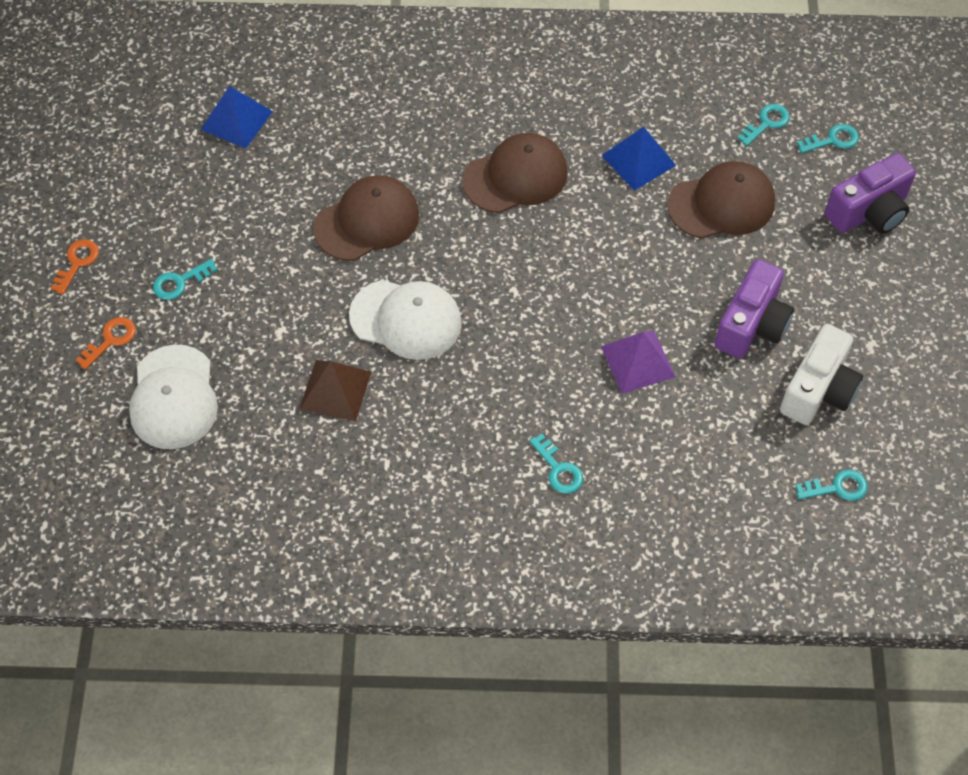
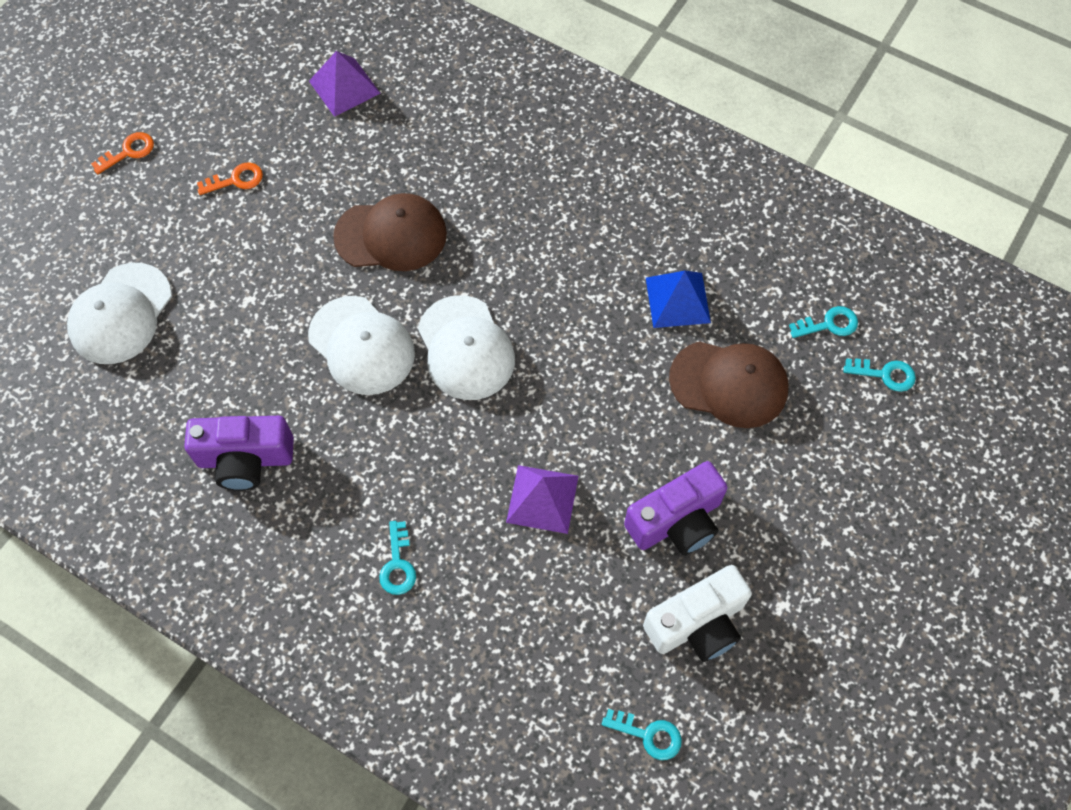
camera: 30 degrees right, 5 degrees up
orange key [76,317,136,370] -> orange key moved to [197,162,263,195]
turquoise key [153,259,218,300] -> none
blue pyramid [201,86,273,149] -> purple pyramid [309,51,380,117]
brown pyramid [299,360,371,421] -> none
brown cap [463,133,568,213] -> none
purple camera [825,153,916,234] -> purple camera moved to [184,416,294,491]
none -> white cap [418,295,515,400]

